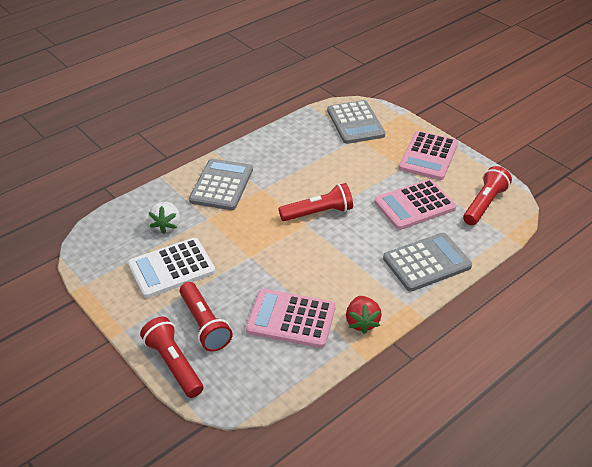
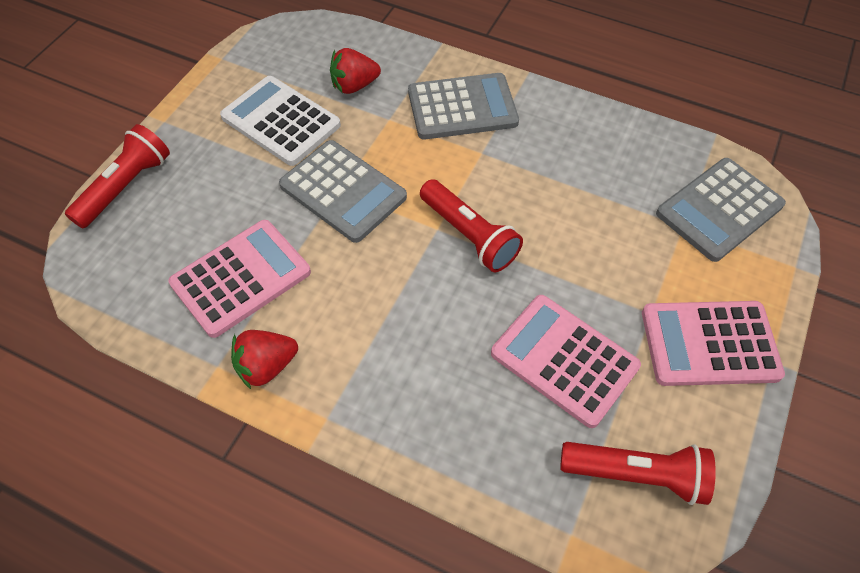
camera: 65 degrees right, 15 degrees up
white strawberry [148,202,180,234] -> red strawberry [330,48,381,94]
red flashlight [180,282,233,352] -> none
pink calculator [246,289,336,348] -> pink calculator turned 60 degrees clockwise [168,220,311,338]
grey calculator [383,233,472,291] -> grey calculator moved to [279,140,407,243]

